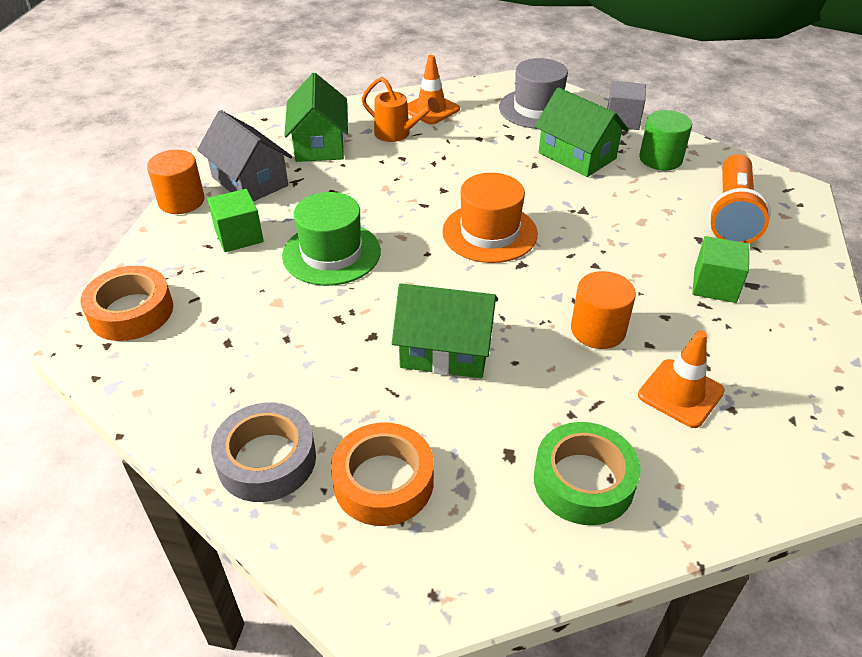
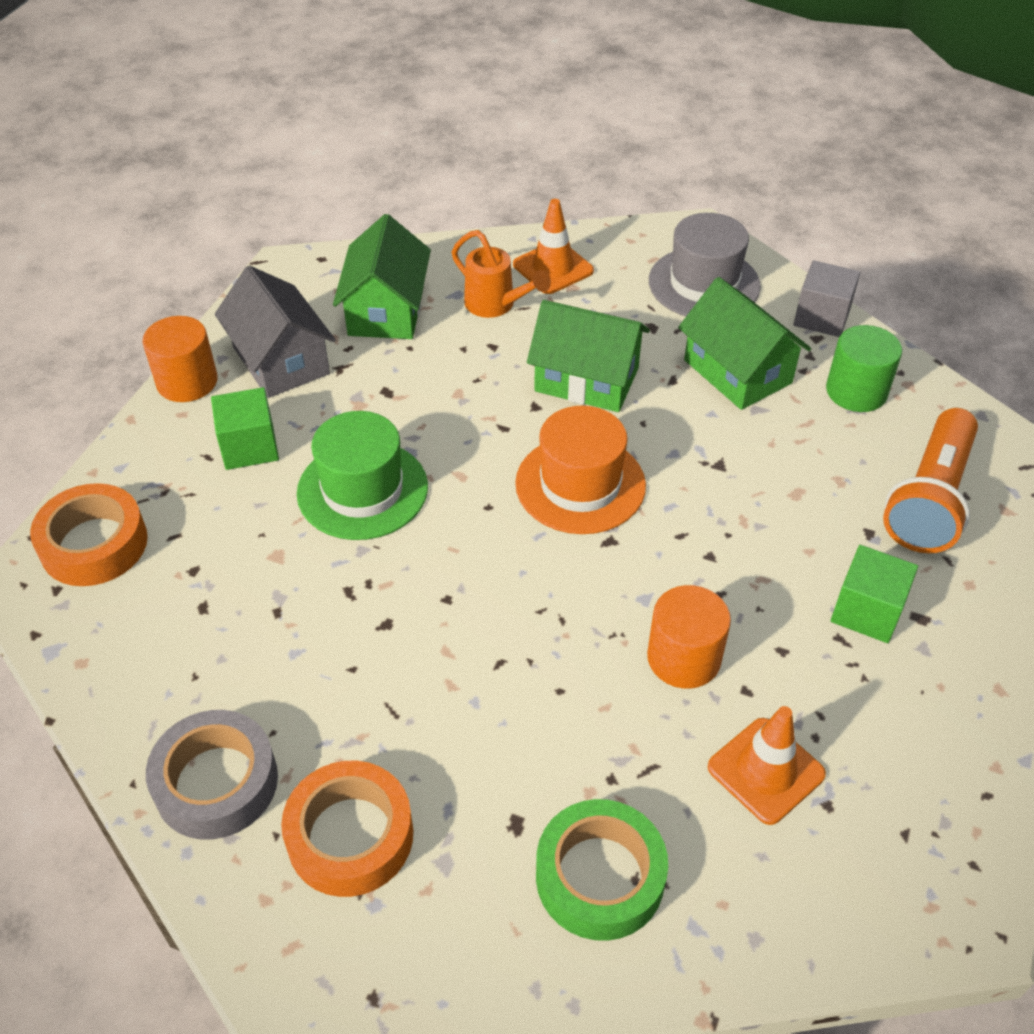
camera: 10 degrees right, 5 degrees up
green house [392,283,498,378] -> green house moved to [527,300,650,412]

